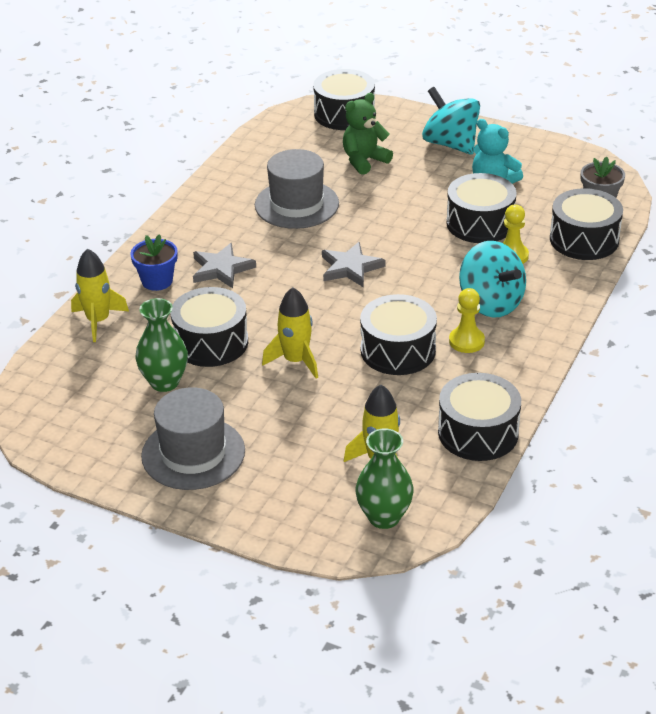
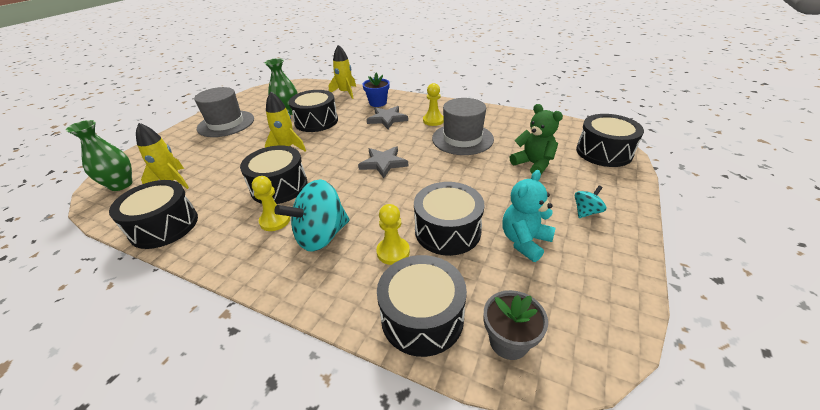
camera: 90 degrees right, 0 degrees up
turquoise spinning top [422,87,480,155] -> turquoise spinning top [575,185,606,218], size x0.48
none -> yellow pawn [423,83,444,126]

